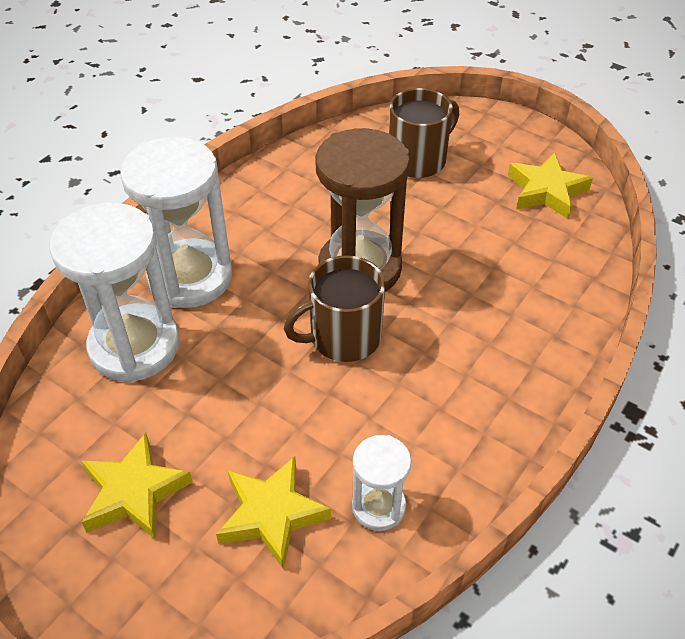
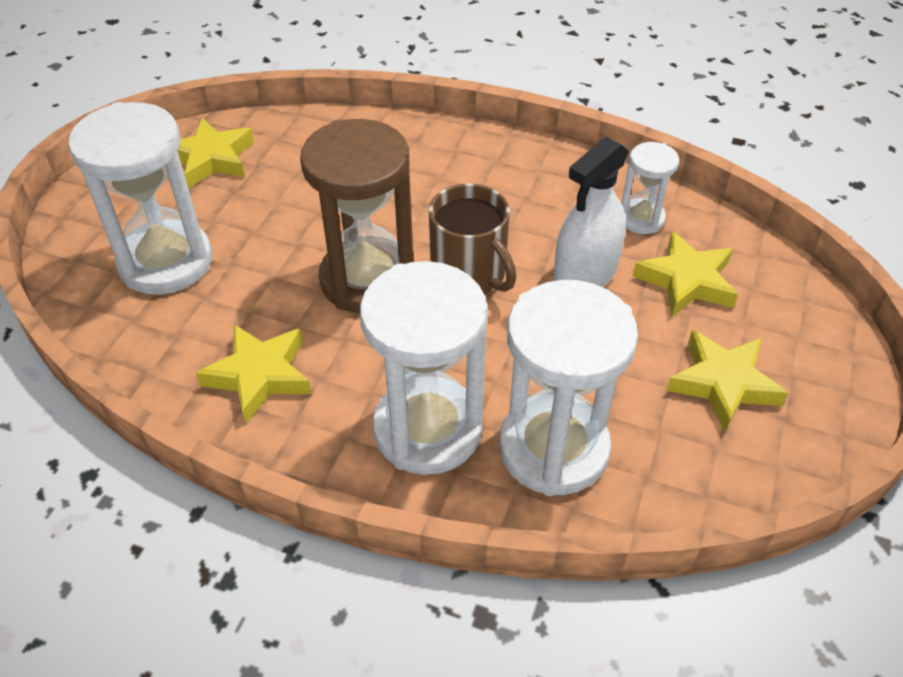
camera: 105 degrees left, 0 degrees up
brown mug [389,88,459,178] -> white hourglass [68,102,212,295]
none -> yellow star [196,324,311,423]
none -> white spray bottle [553,137,629,287]

